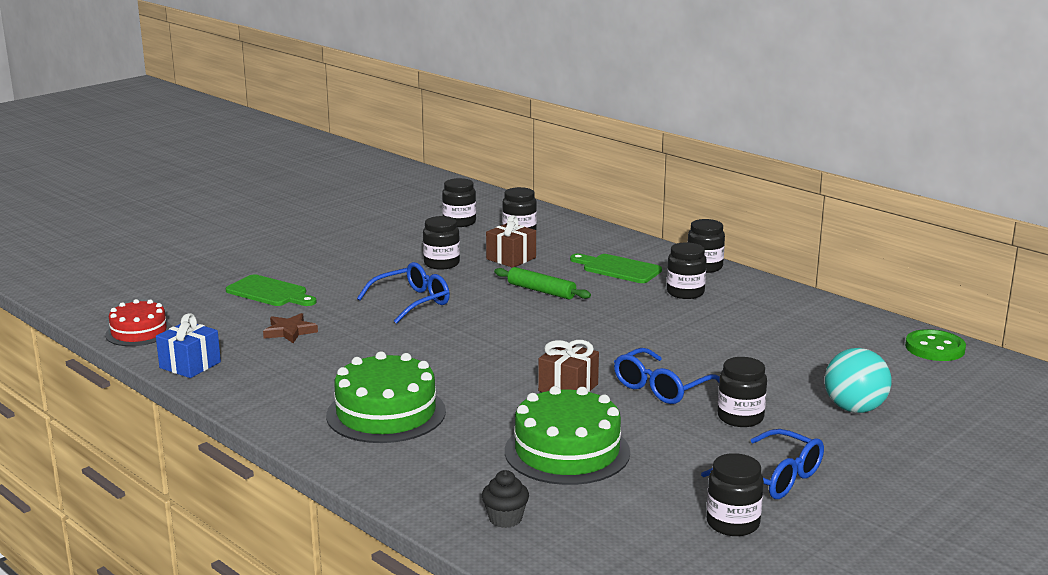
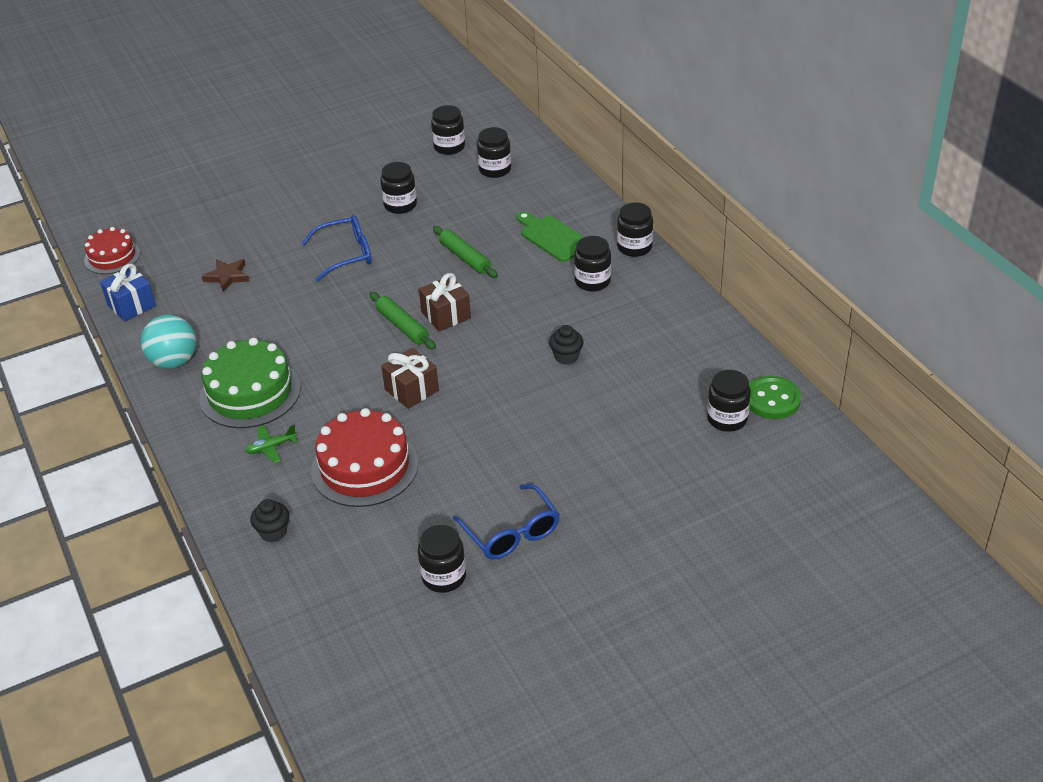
camera: 20 degrees right, 20 degrees up
green cutting board [226,275,316,306] -> none
brown gift [486,215,536,268] -> brown gift moved to [419,273,471,332]
green cake [505,386,630,485] -> red cake [311,408,418,507]
blue glasses [614,348,720,404] -> none
black jar [718,357,767,427] -> black jar moved to [707,370,751,432]
turquoise ball [825,348,892,413] -> turquoise ball moved to [141,315,196,369]
none -> green plane [246,425,298,463]
none -> green rolling pin [369,292,436,350]
none -> black cupcake [549,325,584,365]

